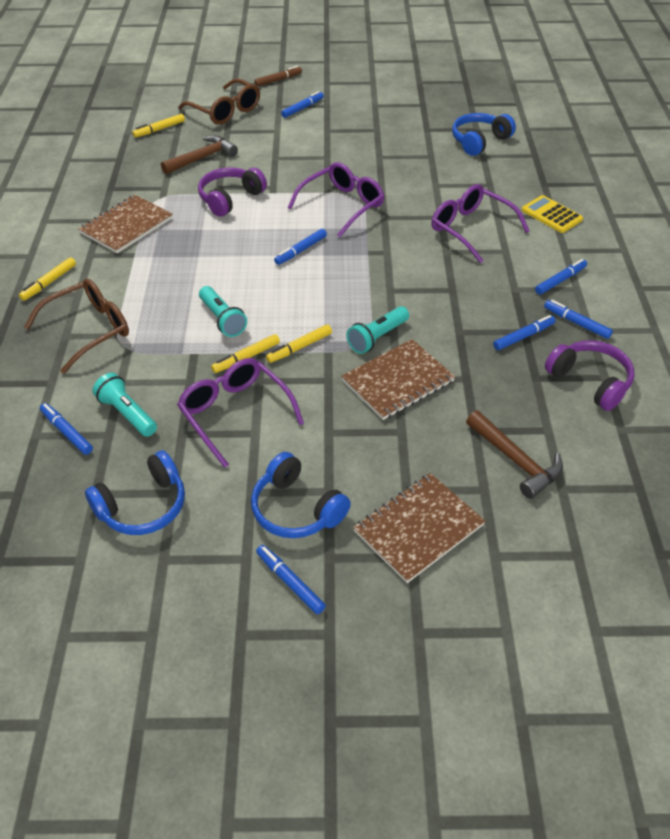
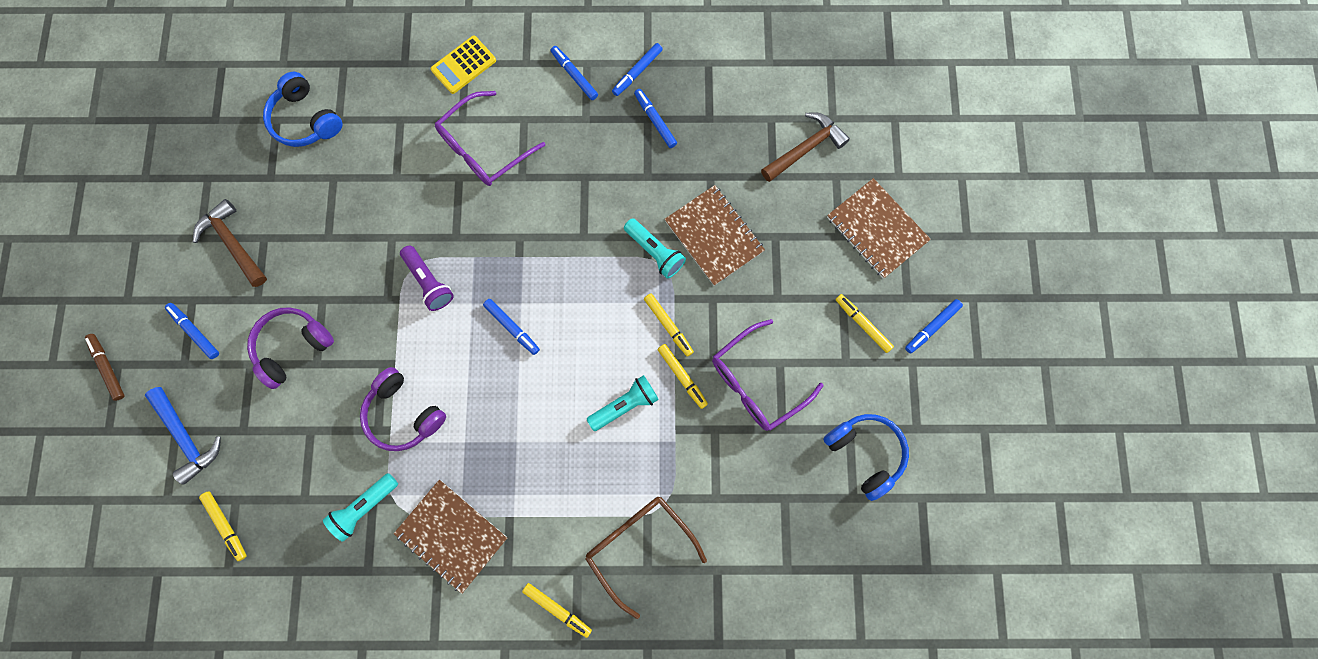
camera: 90 degrees left, 30 degrees up
blue marker [40,403,93,455] -> none
turquoise flashlight [92,373,157,437] -> turquoise flashlight moved to [323,473,398,542]
brown hammer [161,135,238,174] -> brown hammer moved to [193,199,267,287]
brown glasses [178,79,260,125] -> blue hammer [145,387,221,485]
blue headphones [251,452,351,538] -> yellow marker [835,294,894,353]
purple glasses [288,162,384,237] -> purple flashlight [400,245,454,311]
purple headphones [545,340,635,411] -> purple headphones moved to [247,307,334,389]

